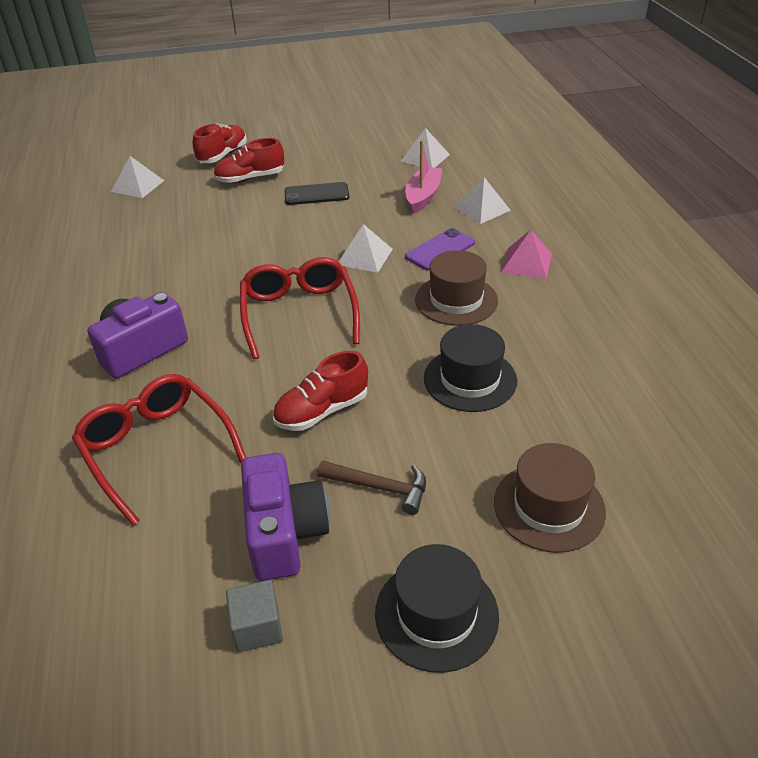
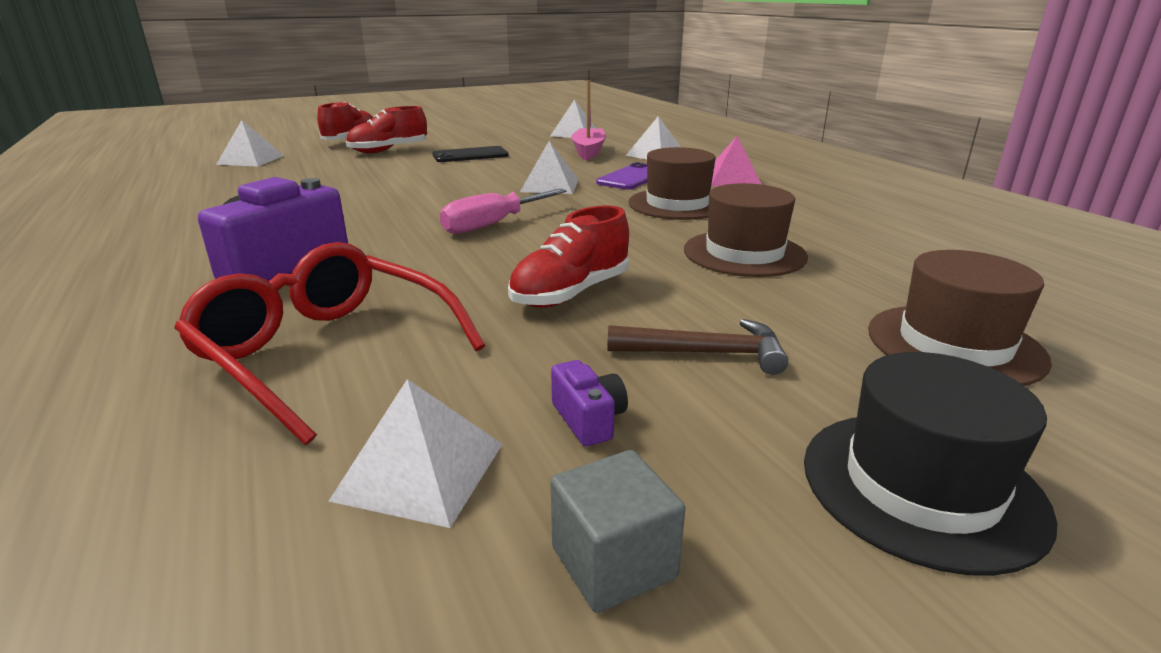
camera: 15 degrees left, 15 degrees down
red glasses [240,257,360,359] -> pink screwdriver [439,189,567,234]
purple camera [241,453,330,581] -> purple camera [551,360,628,446], size x0.44
black hat [424,324,517,412] -> brown hat [684,183,808,277]
none -> white pyramid [329,379,502,528]

